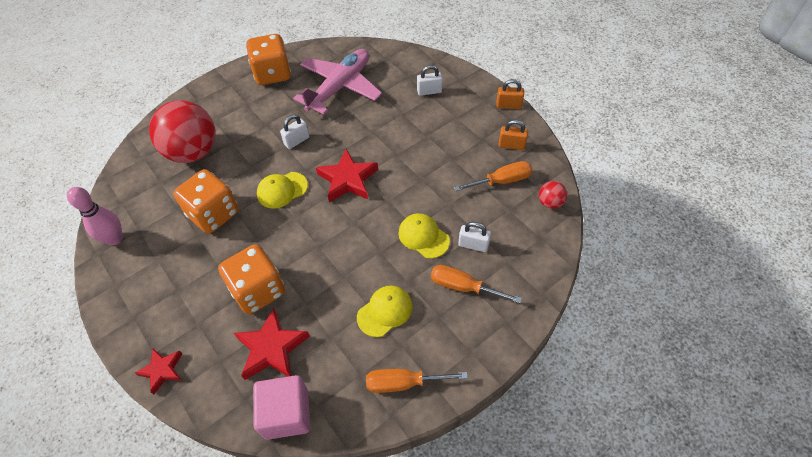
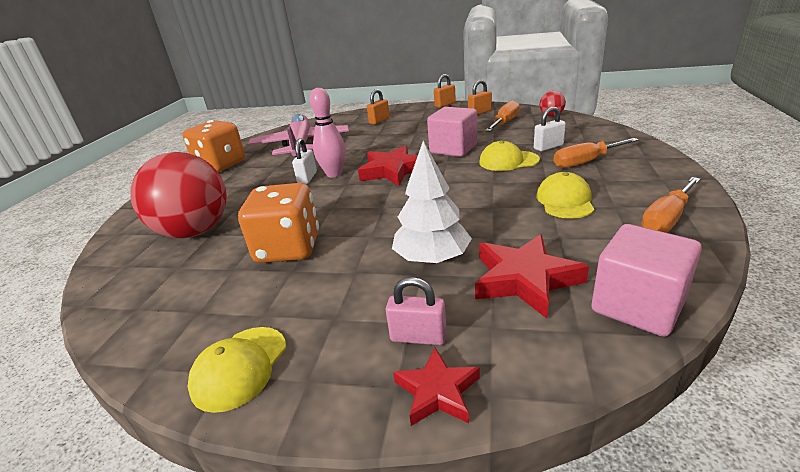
camera: 40 degrees left, 25 degrees down
pink bowling pin [67,187,123,246] -> pink bowling pin moved to [310,88,346,178]
orange dice [218,244,285,314] -> white tree [392,141,472,264]
yellow cap [257,172,308,209] -> yellow cap moved to [188,327,286,413]
white padlock [417,65,443,96] -> orange padlock [367,89,390,125]
none -> pink padlock [386,277,447,345]
none -> pink cube [427,107,477,157]

